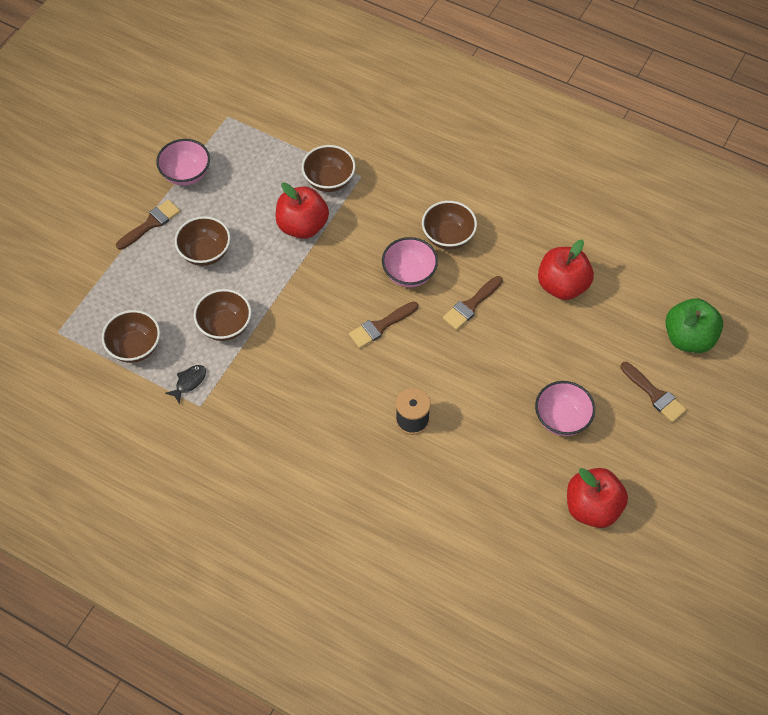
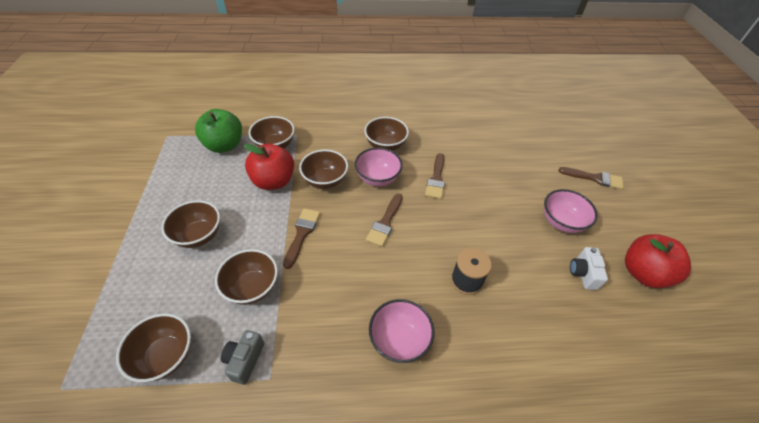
camera: 35 degrees left, 10 degrees down
brown brush [116,199,180,250] -> brown brush moved to [283,208,320,269]
pink bowl [156,139,210,186] -> pink bowl moved to [369,299,435,363]
black fish [165,365,206,404] -> grey camera [221,330,264,385]
red apple [538,239,594,300] -> none
green apple [665,298,723,353] -> green apple moved to [195,109,242,153]
none -> brown bowl [299,150,348,189]
none -> white camera [570,247,608,290]

